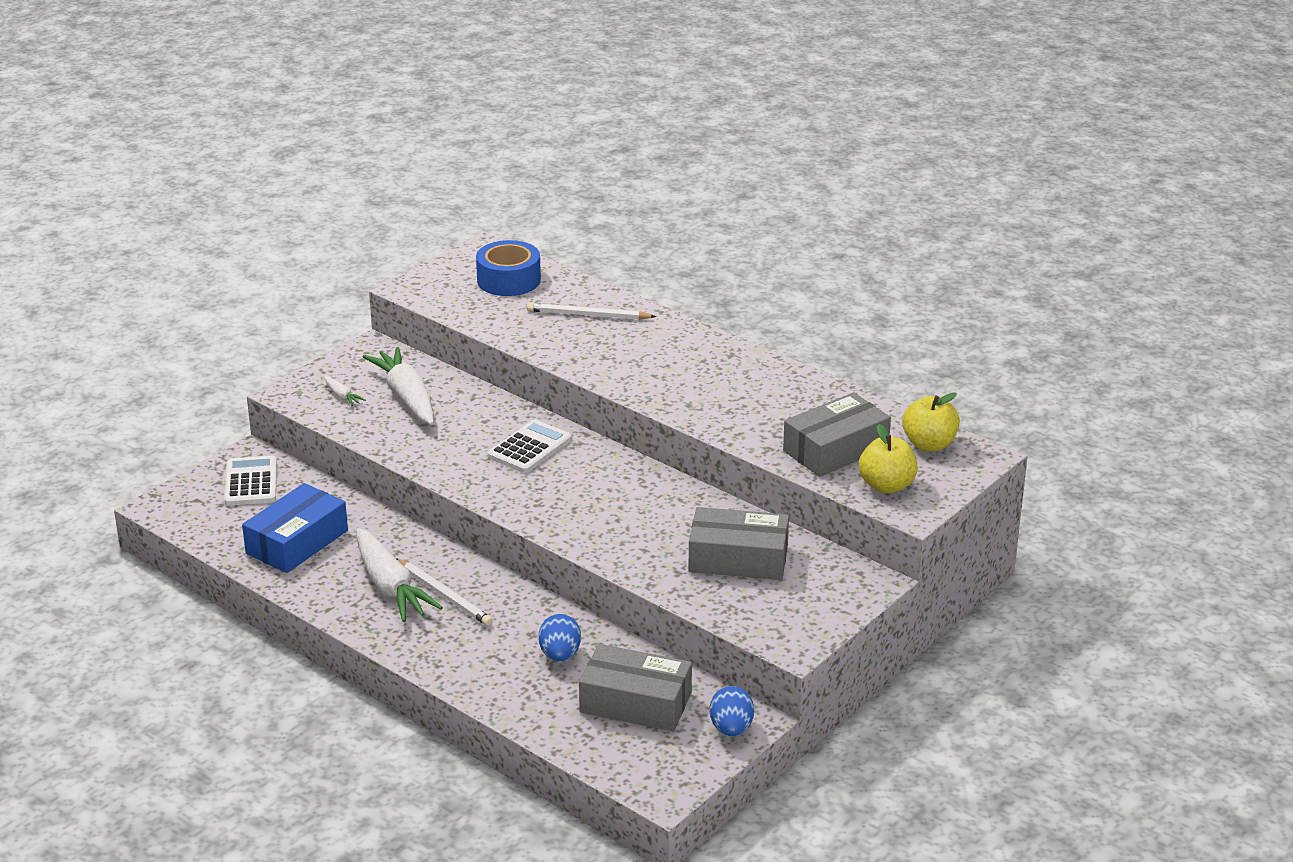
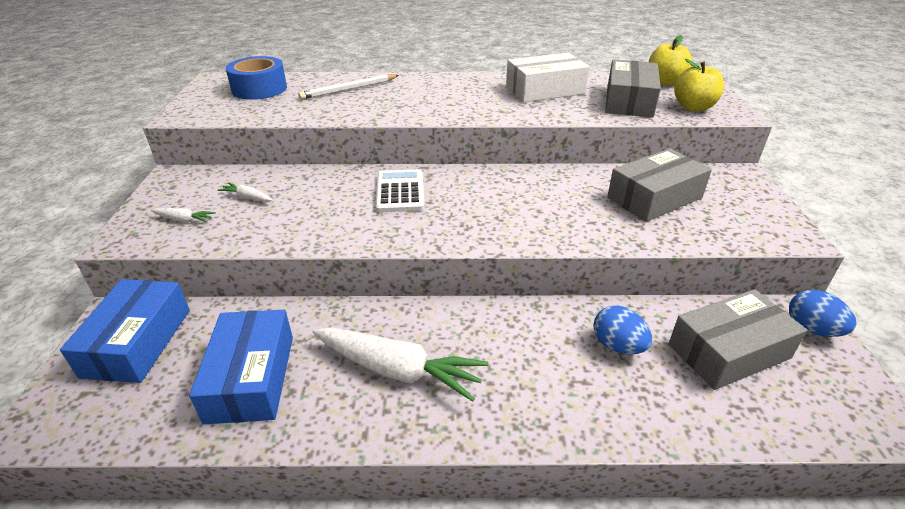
camera: 40 degrees left, 5 degrees up
white calculator [224,456,277,506] -> blue box [60,279,190,383]
white carrot [363,347,434,425] -> white carrot [217,182,273,202], size x0.44
white pencil [396,558,493,626] -> none
none -> white box [506,53,590,102]

